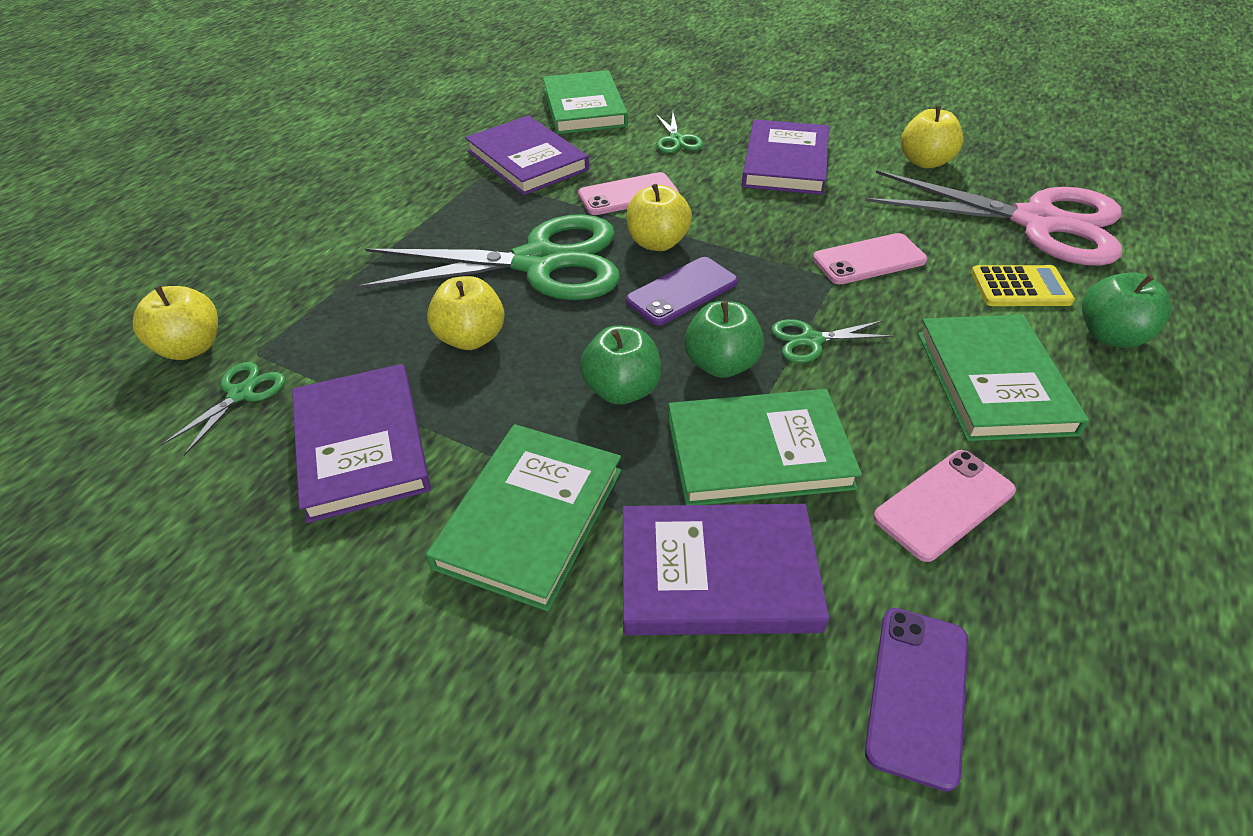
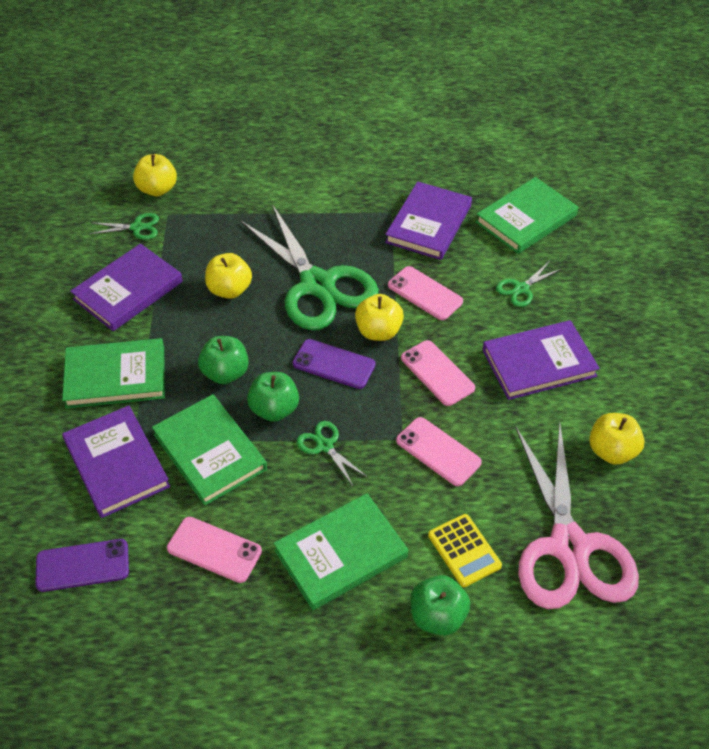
camera: 60 degrees right, 5 degrees up
none -> pink phone [401,340,475,406]

